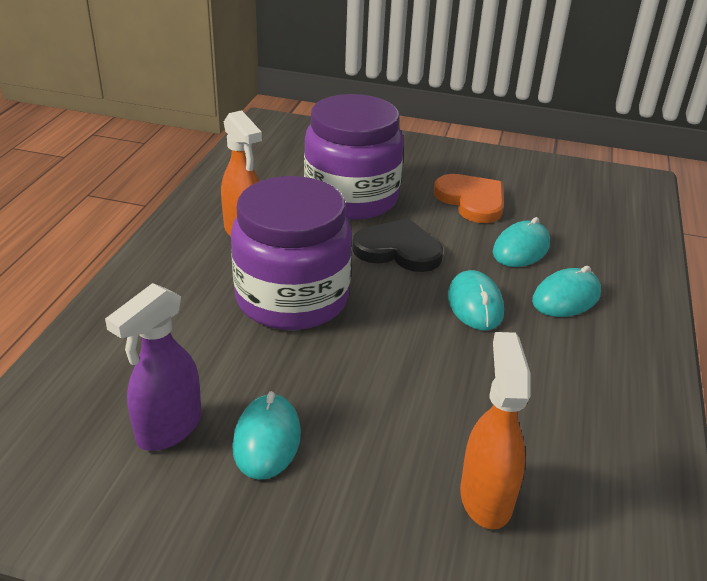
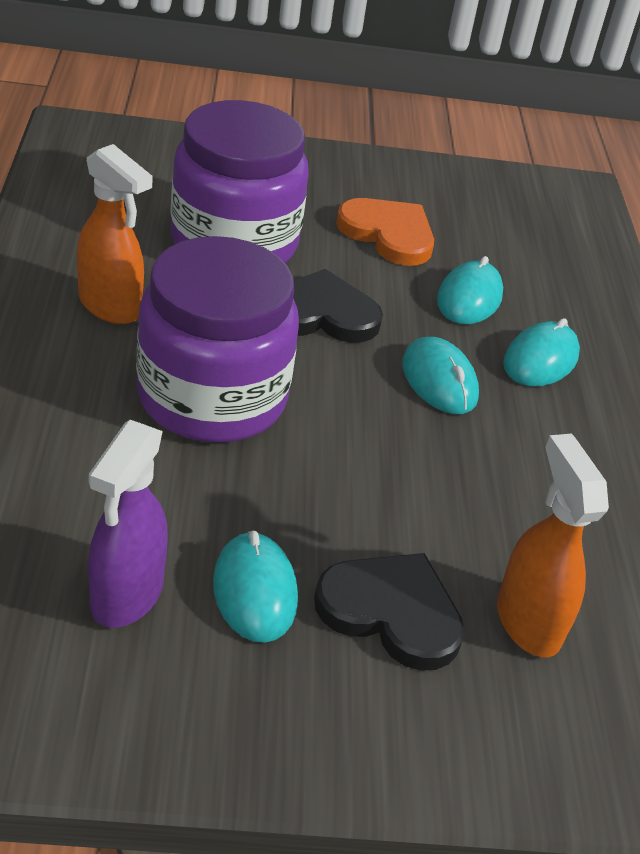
camera: 20 degrees left, 5 degrees up
none -> black heart [314,553,465,671]

